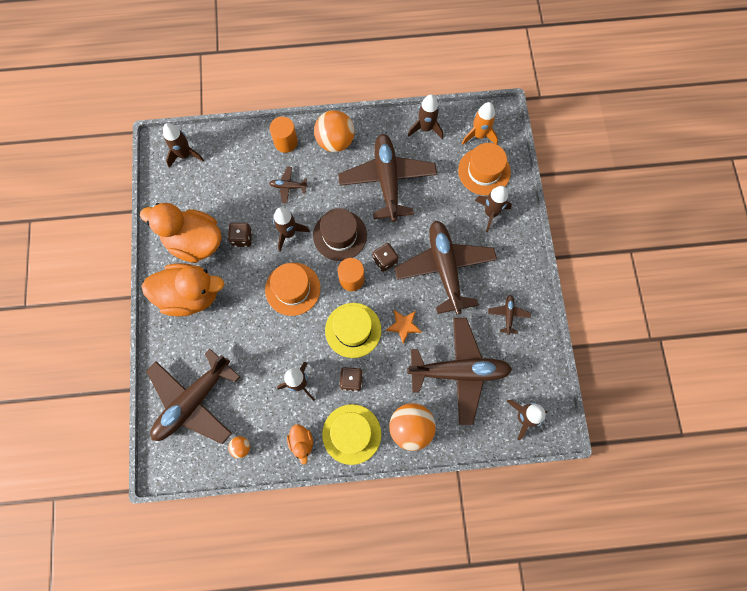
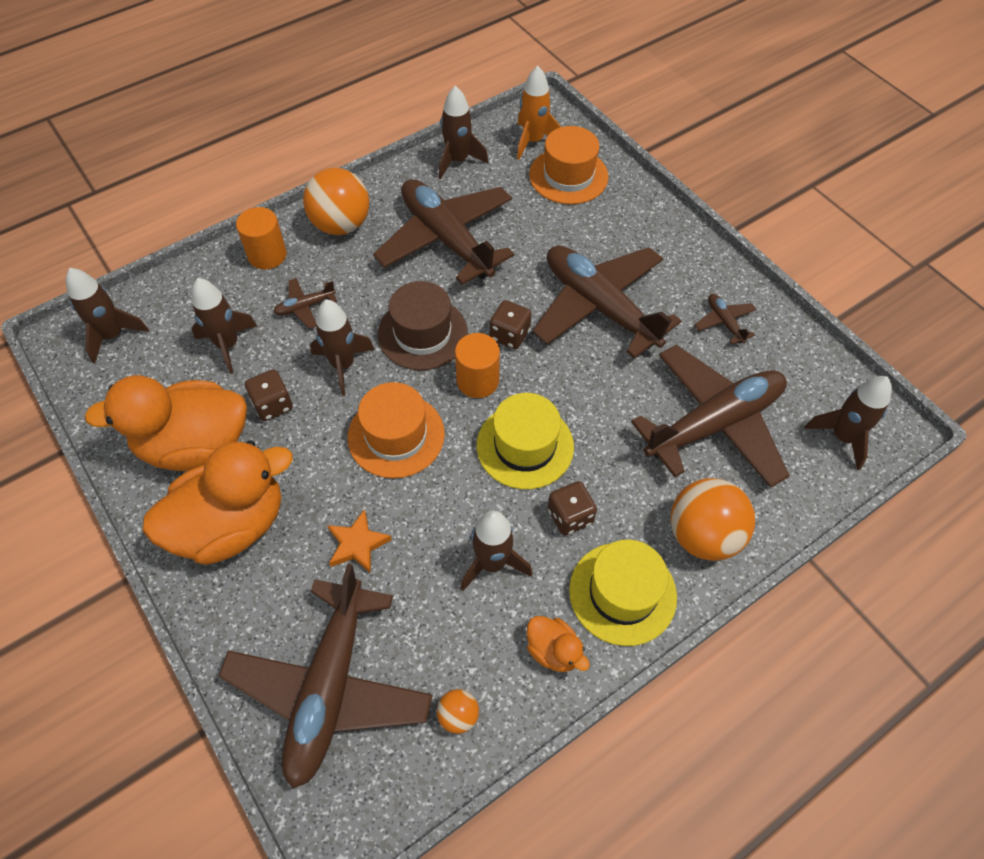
camera: 30 degrees left, 15 degrees down
orange star [386,310,422,344] -> orange star moved to [327,509,392,574]
brown rocket [475,186,512,233] -> brown rocket moved to [191,278,257,374]

